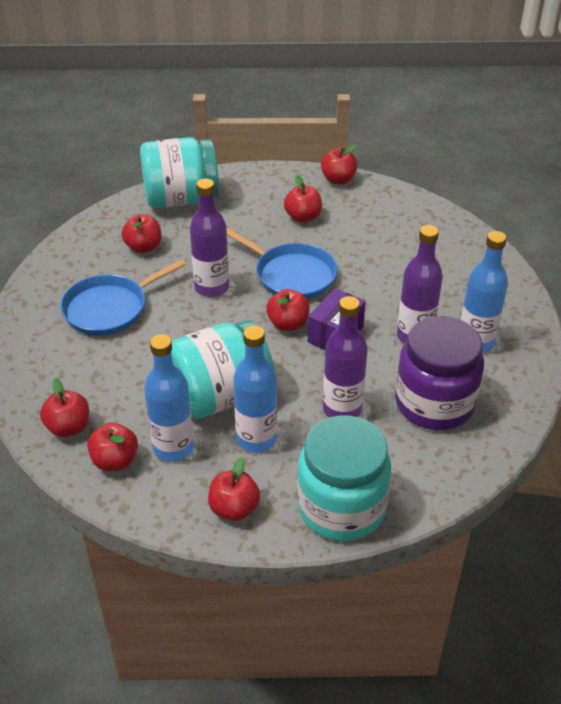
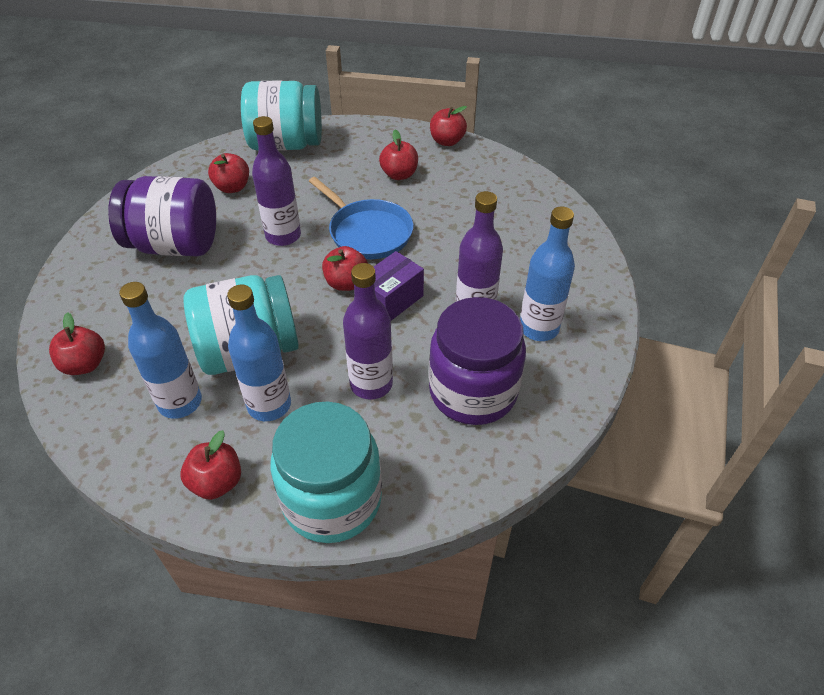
camera: 10 degrees right, 5 degrees up
blue pan [60,259,186,336] -> purple jar [108,176,216,256]
red apple [87,423,138,471] -> none

